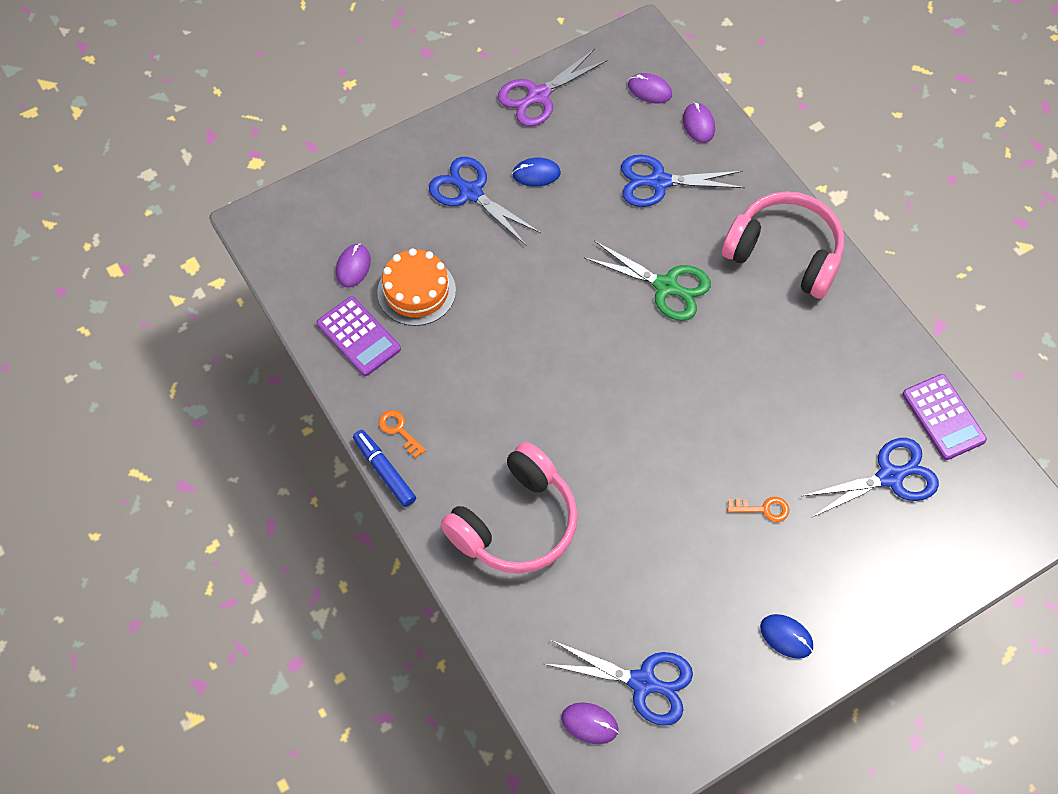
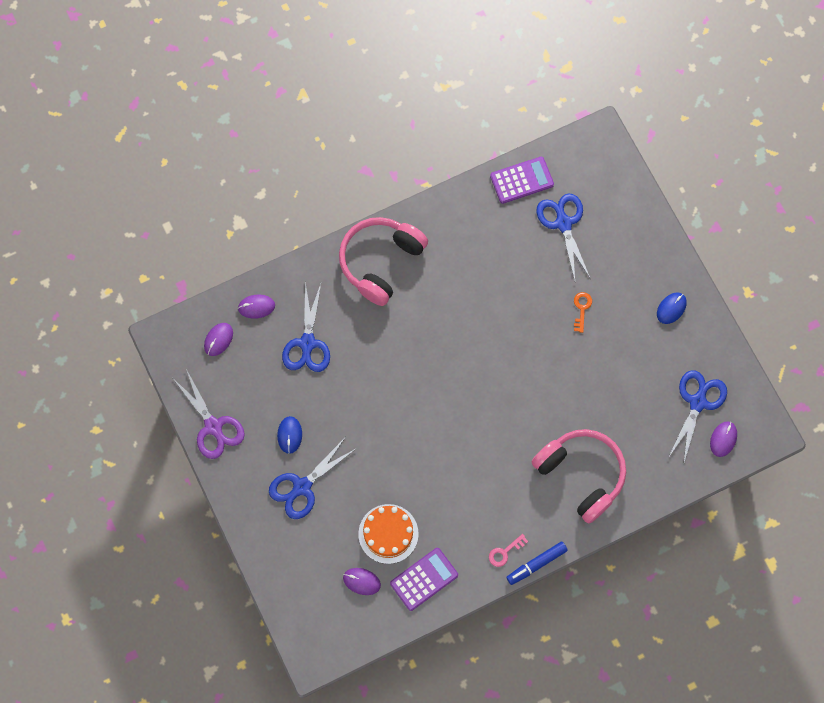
camera: 85 degrees left, 10 degrees up
orange key [379,410,426,458] -> pink key [489,534,528,567]
green scissors [584,241,711,321] -> none

